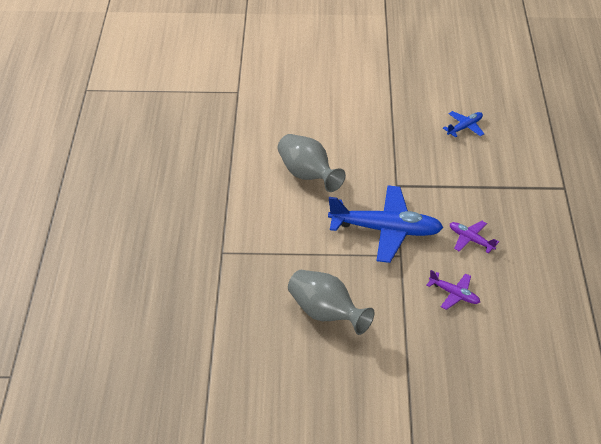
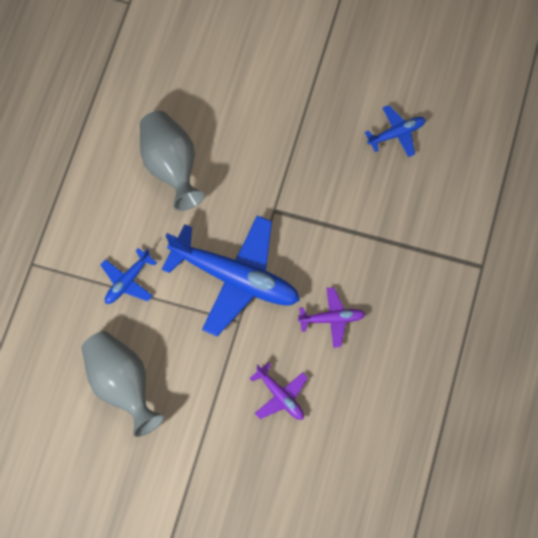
camera: 15 degrees right, 25 degrees up
purple plane [450,221,499,253] -> purple plane turned 120 degrees clockwise [298,287,366,348]
none -> blue plane [101,248,157,304]

